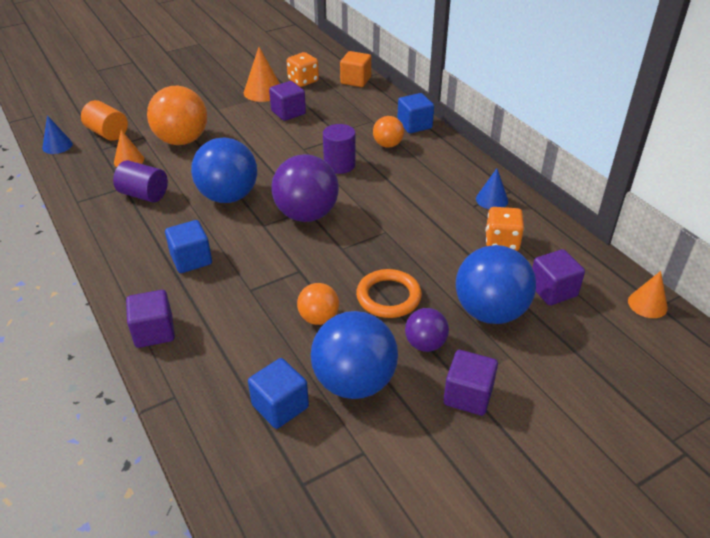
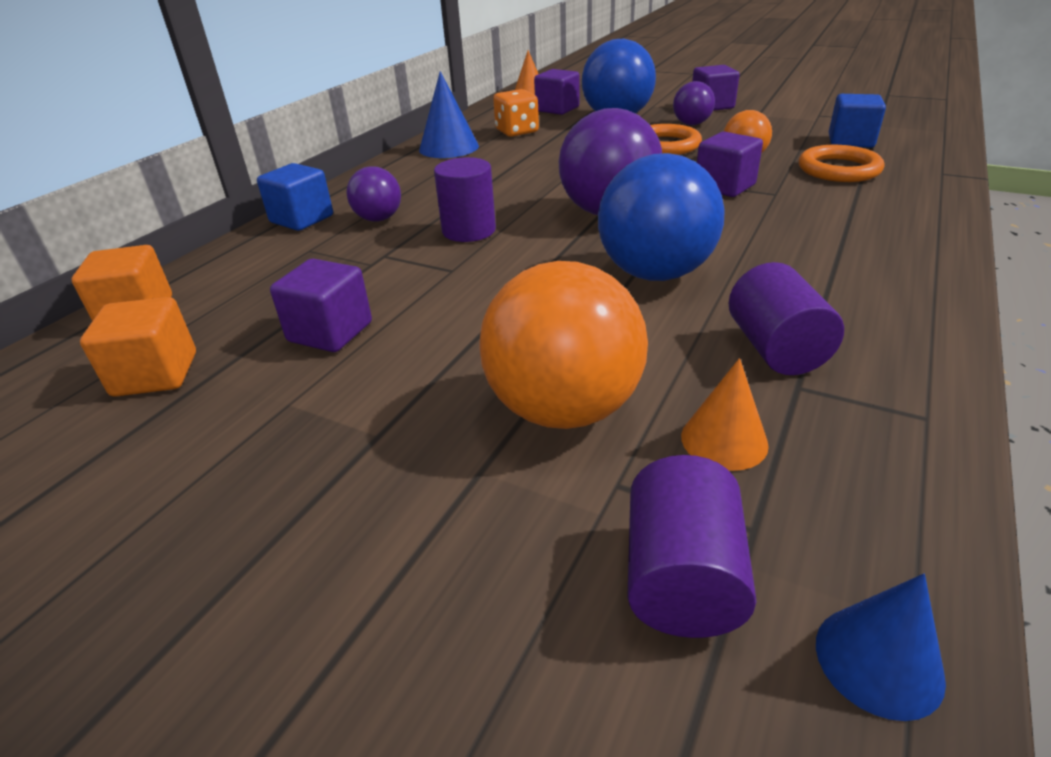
camera: 120 degrees left, 5 degrees down
orange cylinder [81,100,128,141] -> purple cylinder [627,455,756,638]
purple cube [126,290,175,348] -> purple cube moved to [697,131,763,197]
blue cube [165,220,212,273] -> none
orange cone [244,47,280,102] -> none
orange dice [287,52,319,87] -> orange cube [80,297,196,397]
blue ball [311,311,398,399] -> none
orange ball [373,116,404,148] -> purple ball [346,166,401,222]
blue cone [476,168,508,209] -> blue cone [419,71,479,158], size x1.53
none -> orange ring [799,145,884,182]

